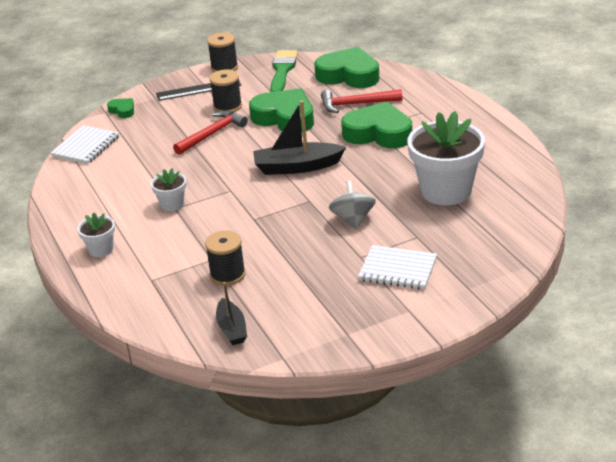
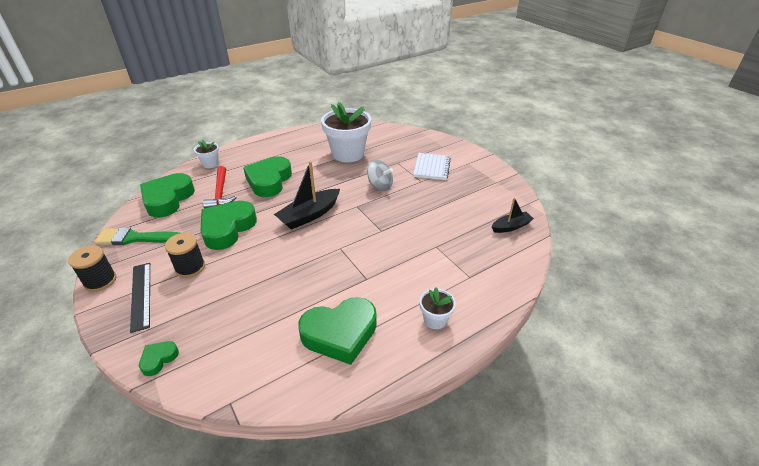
camera: 100 degrees left, 5 degrees up
white notebook [51,125,119,164] -> none
white flower pot [151,168,186,212] -> white flower pot moved to [194,140,219,168]
red hammer [173,110,248,155] -> none
black spool [205,230,246,286] -> none
black boat [253,101,346,175] -> black boat turned 60 degrees clockwise [274,161,340,230]
grey spinning top [329,180,376,229] -> grey spinning top turned 135 degrees counterclockwise [367,160,393,191]
none -> green heart [298,297,377,365]

